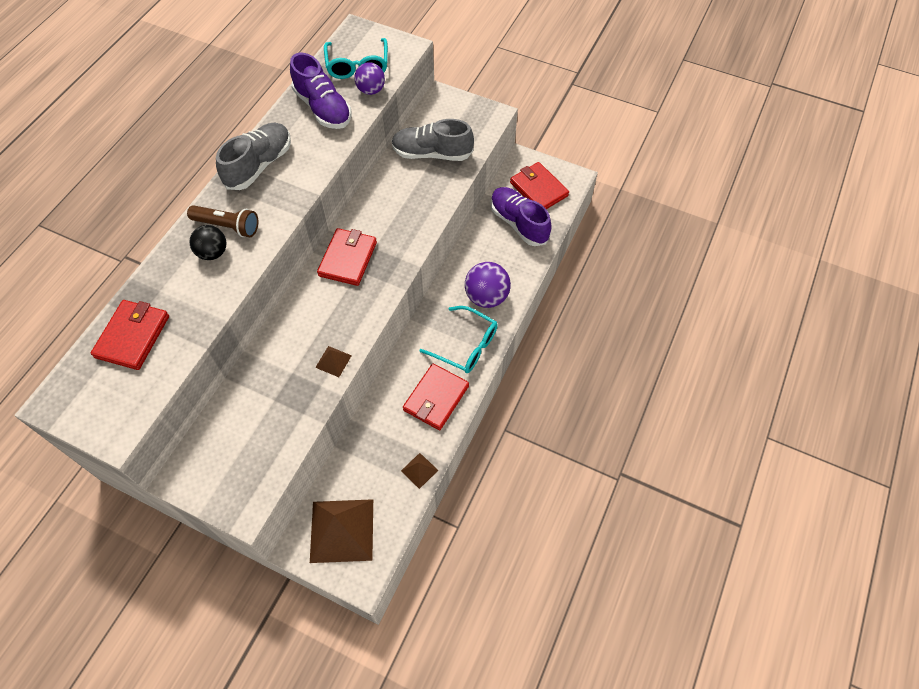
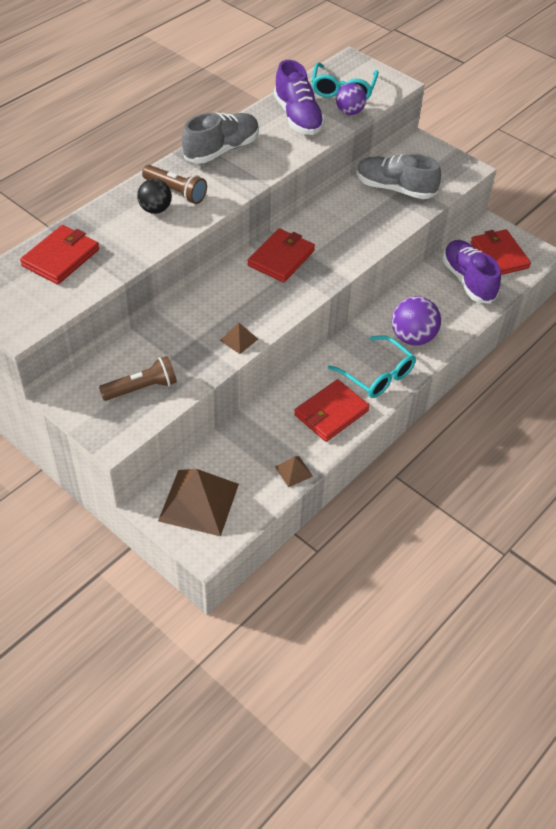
camera: 15 degrees right, 10 degrees down
none -> brown flashlight [99,356,177,401]

